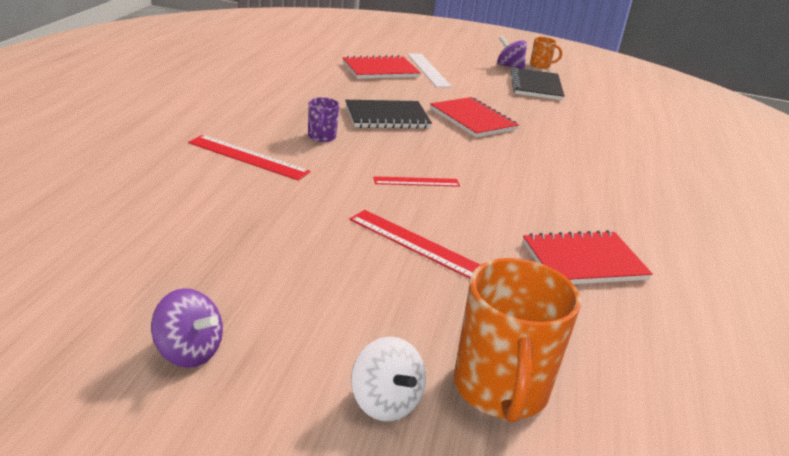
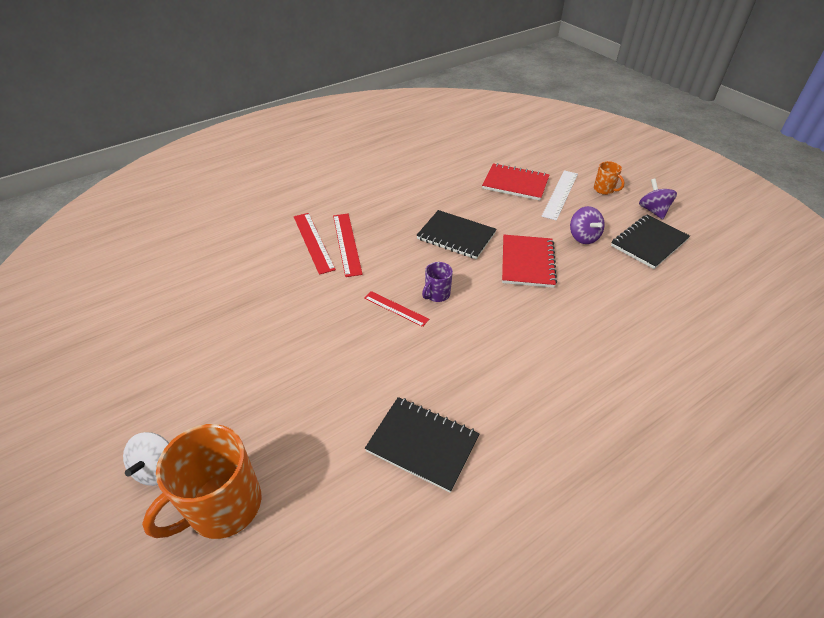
camera: 45 degrees right, 15 degrees up
purple spinning top [151,288,223,368] -> purple spinning top moved to [570,206,605,244]
purple mug [308,97,339,142] -> purple mug moved to [422,262,453,302]
red ruler [349,210,480,279] -> red ruler moved to [333,214,363,277]
red notebook [523,230,653,284] -> black notebook [365,397,480,493]
orange mug [530,37,562,69] -> orange mug moved to [594,161,625,195]

